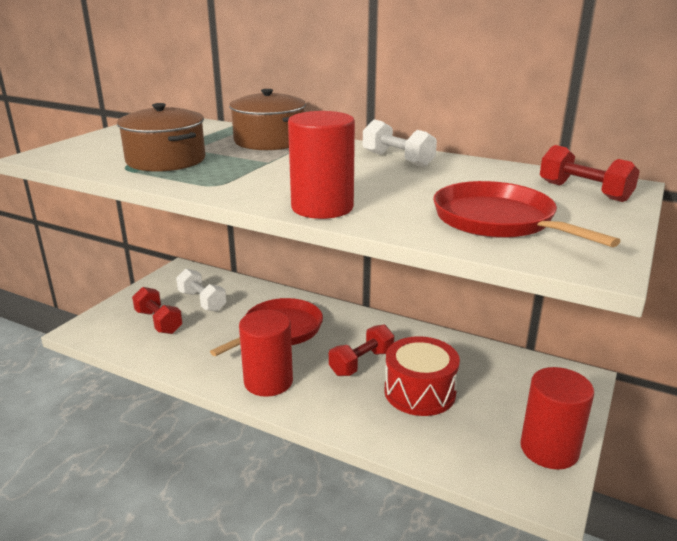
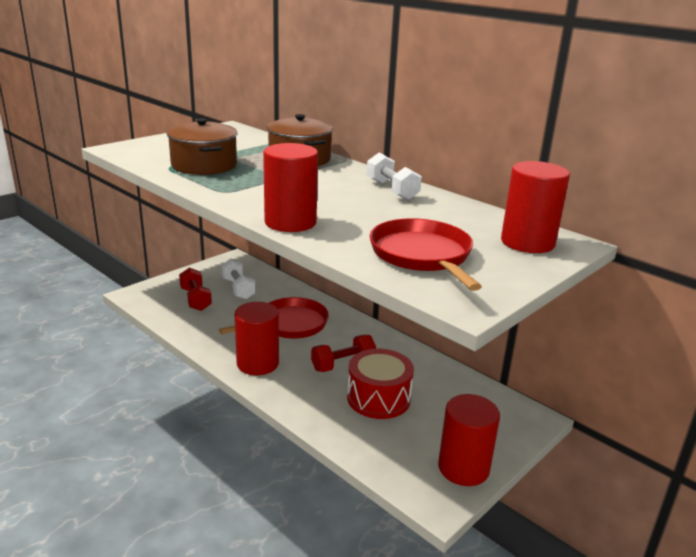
camera: 15 degrees right, 0 degrees up
red dumbbell [540,145,640,202] -> red cylinder [501,161,570,253]

